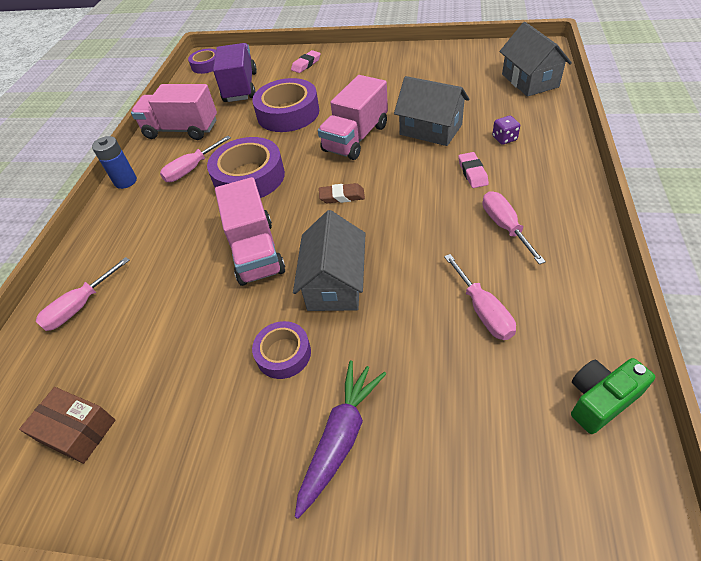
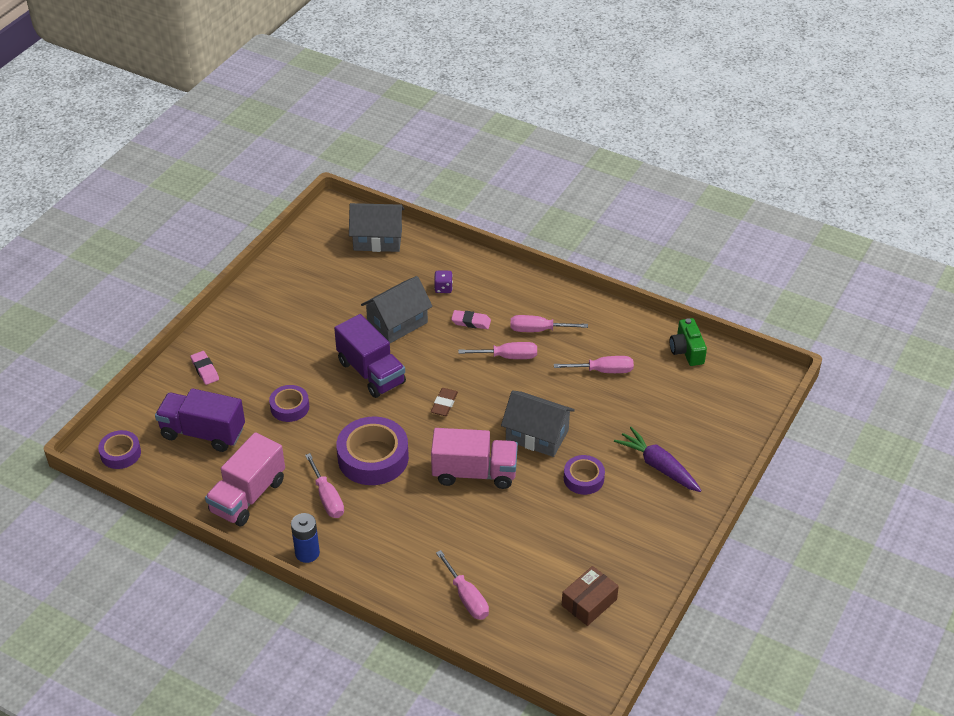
camera: 75 degrees left, 5 degrees down
purple tape [252,78,319,132] -> purple tape [269,385,309,422], size x0.57
pink truck [318,75,388,160] -> purple truck [334,314,406,398]
none -> pink screwdriver [458,342,537,359]

